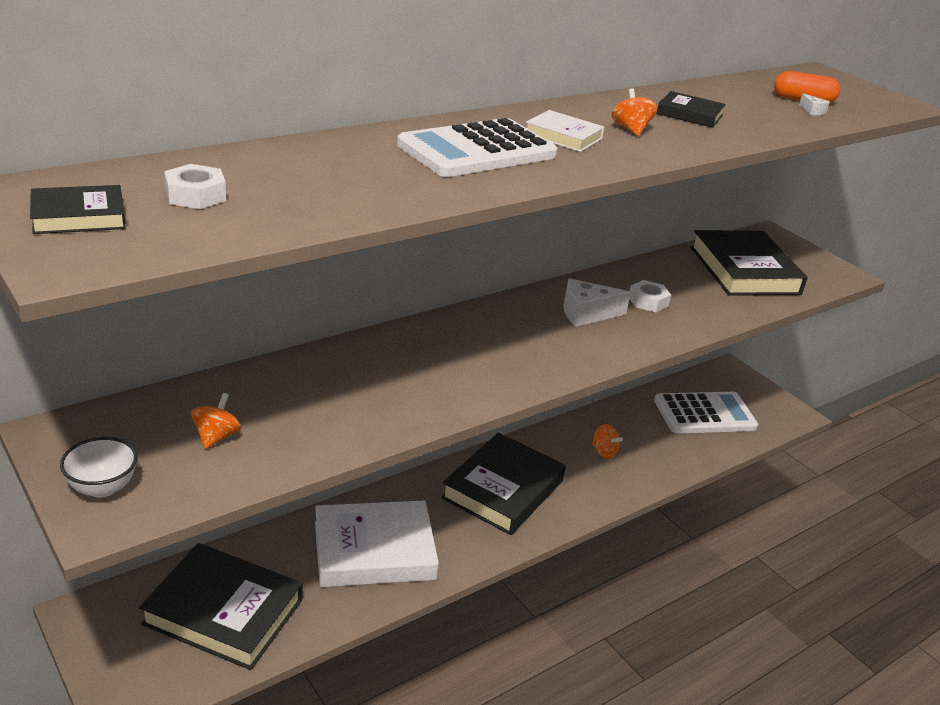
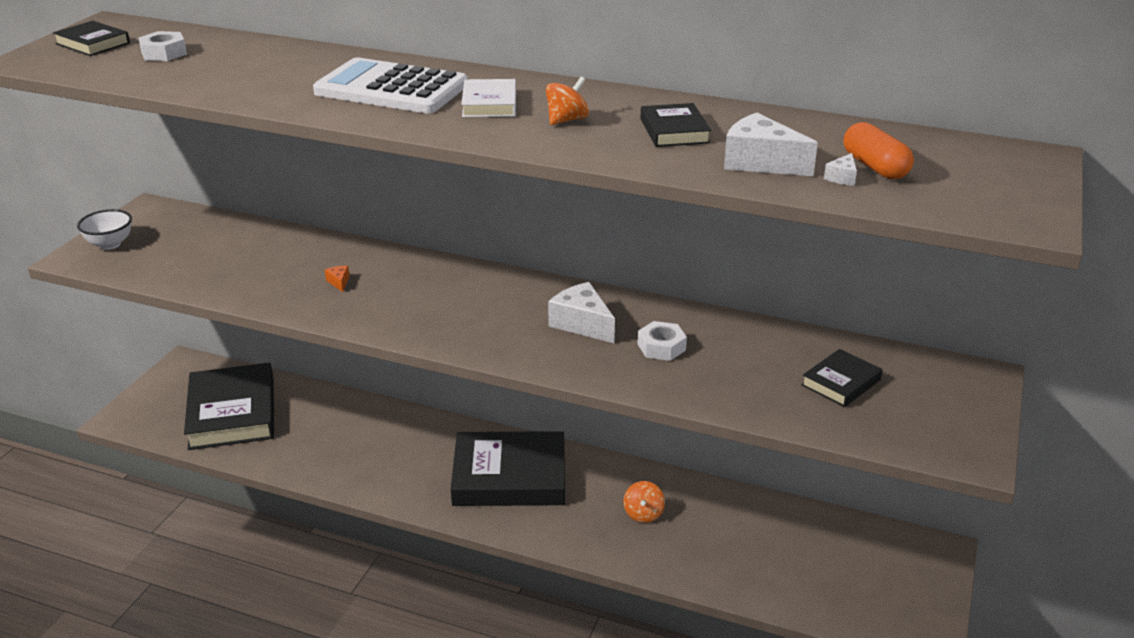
camera: 60 degrees right, 0 degrees up
orange spinning top [191,393,241,449] -> none
white book [315,500,439,587] -> none
white calculator [654,392,758,434] -> none
black book [690,230,808,296] -> black book [801,349,883,407], size x0.48
none -> orange cheese [325,266,349,292]
none -> white cheese [724,113,818,176]

